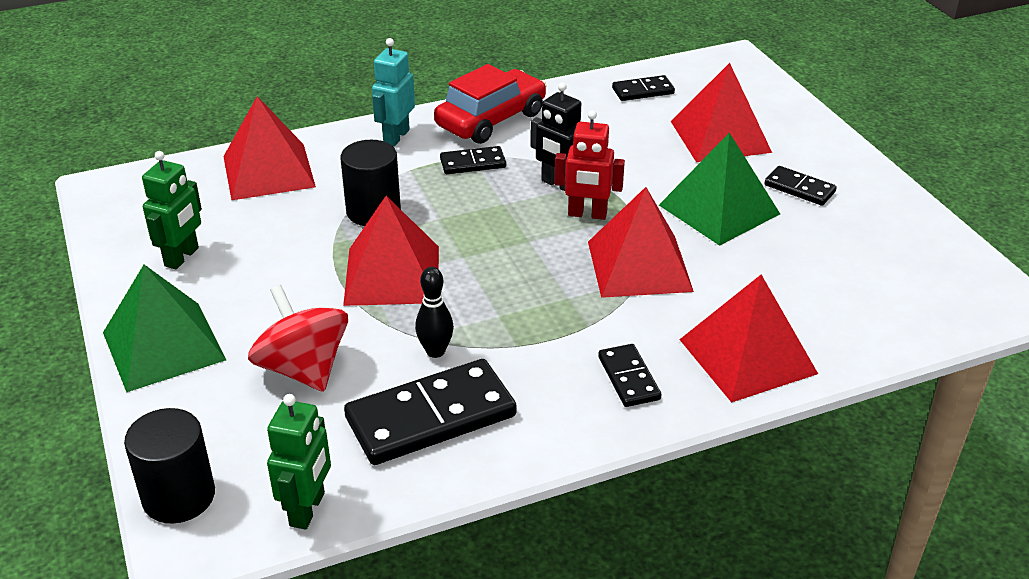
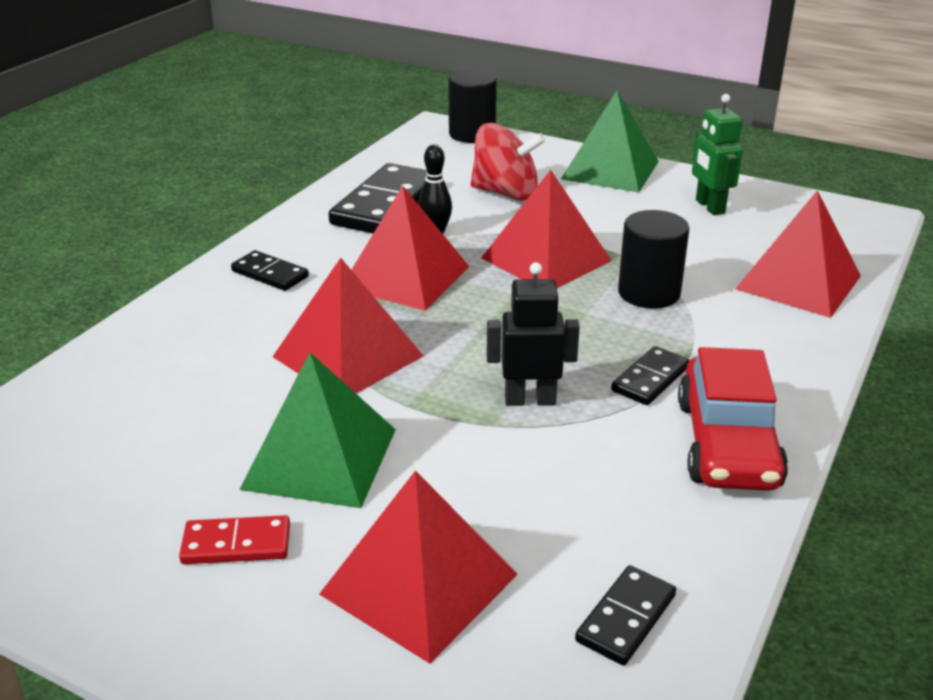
camera: 140 degrees right, 5 degrees down
green robot [267,394,331,529] -> none
turquoise robot [372,38,415,146] -> none
red robot [554,110,625,220] -> none
red pyramid [679,275,818,403] -> red pyramid moved to [351,186,470,311]
black domino [765,166,837,206] -> red domino [179,515,290,564]

